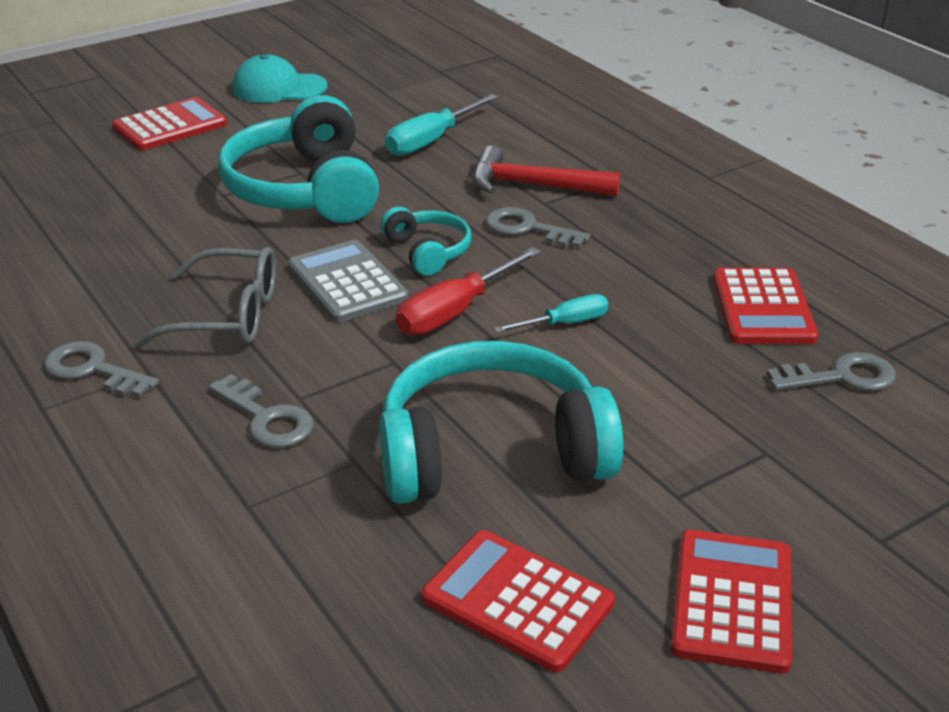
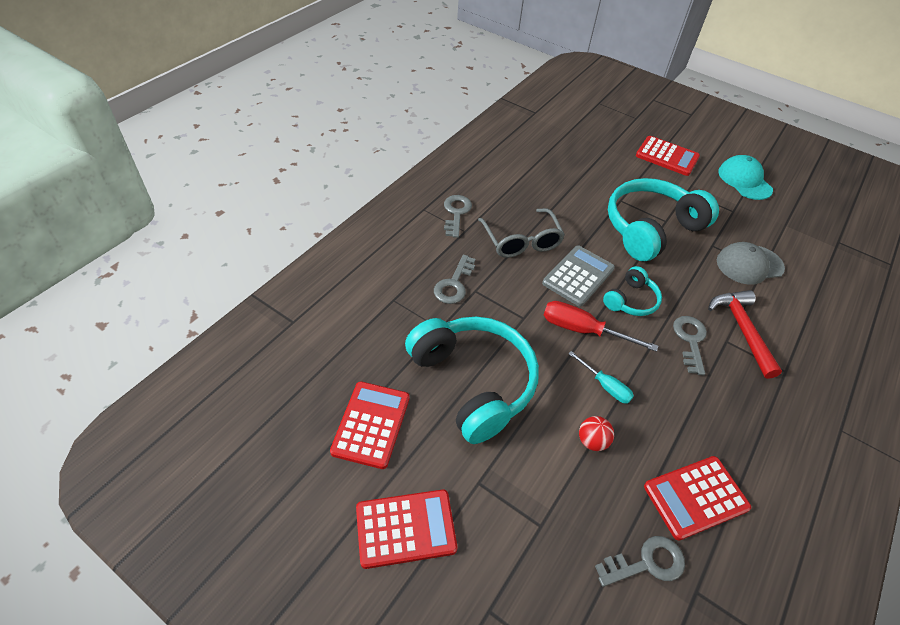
camera: 65 degrees right, 15 degrees up
turquoise screwdriver [385,94,498,156] -> grey cap [717,242,785,285]
grey key [767,352,896,391] -> grey key turned 75 degrees counterclockwise [595,536,685,587]
none -> red ball [579,416,614,451]

